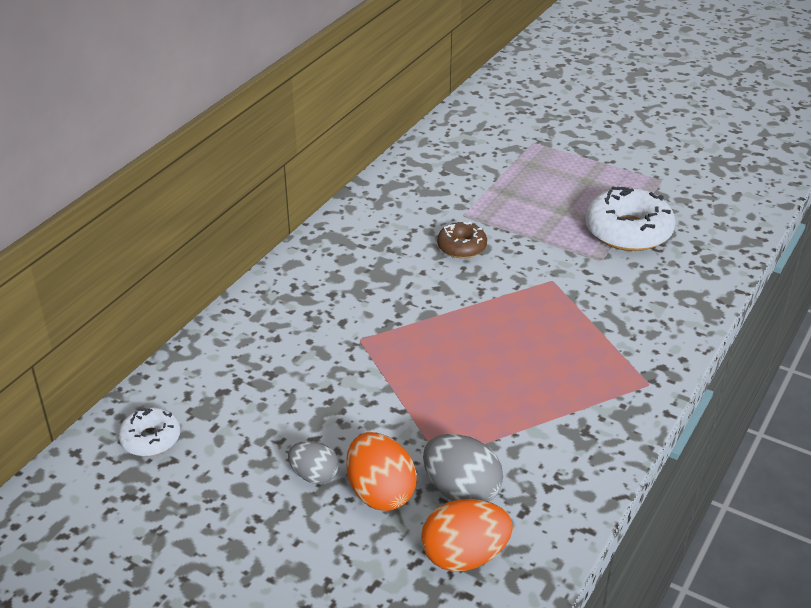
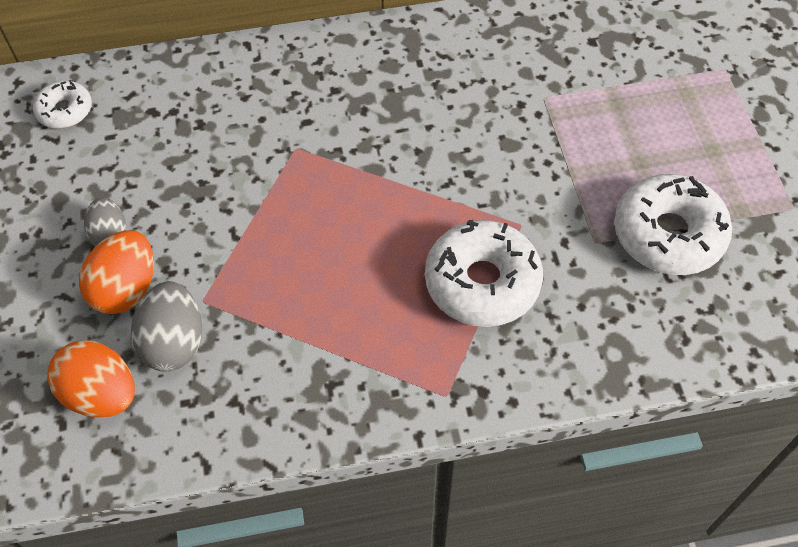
camera: 50 degrees right, 20 degrees up
brown donut [437,222,487,258] -> none
none -> white donut [425,220,543,327]

